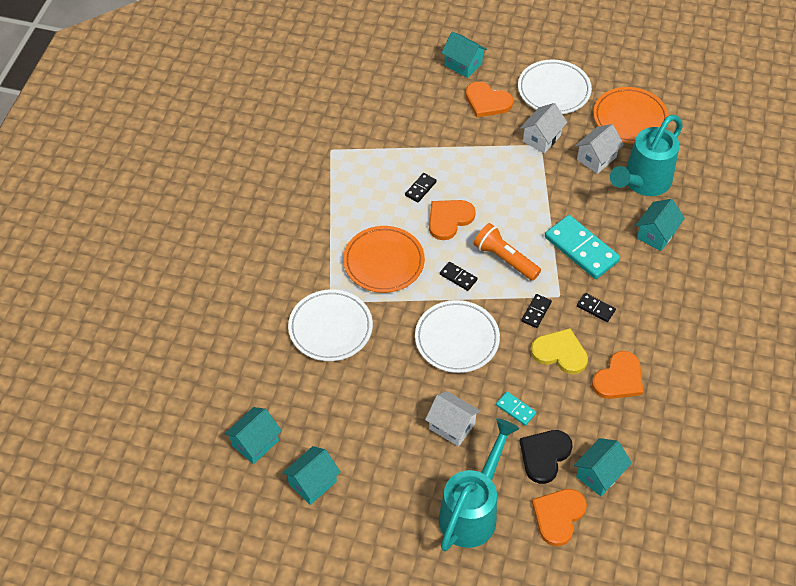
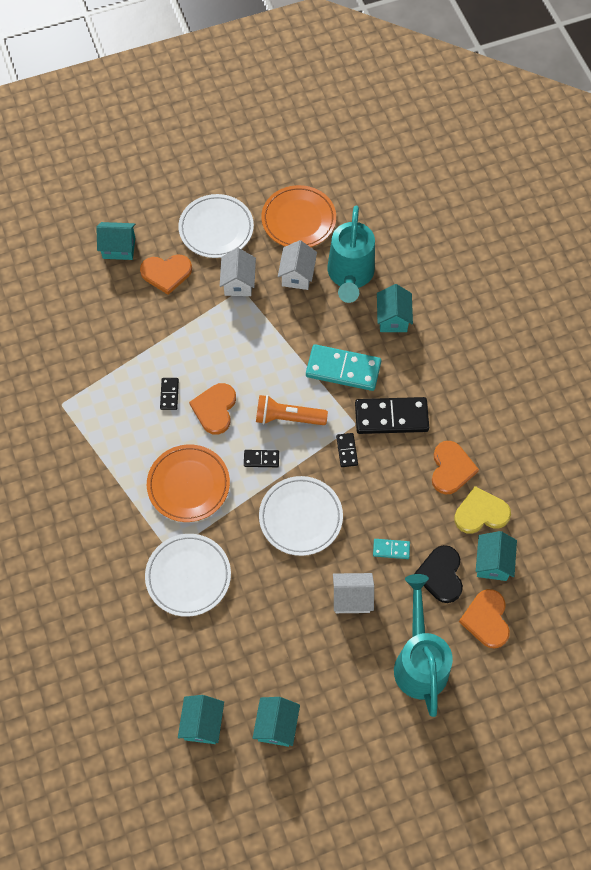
camera: 35 degrees left, 10 degrees up
yellow heart [531,328,588,374] -> yellow heart moved to [454,486,511,534]
black domino [577,293,616,322] -> black domino [355,397,429,434], size x2.08

